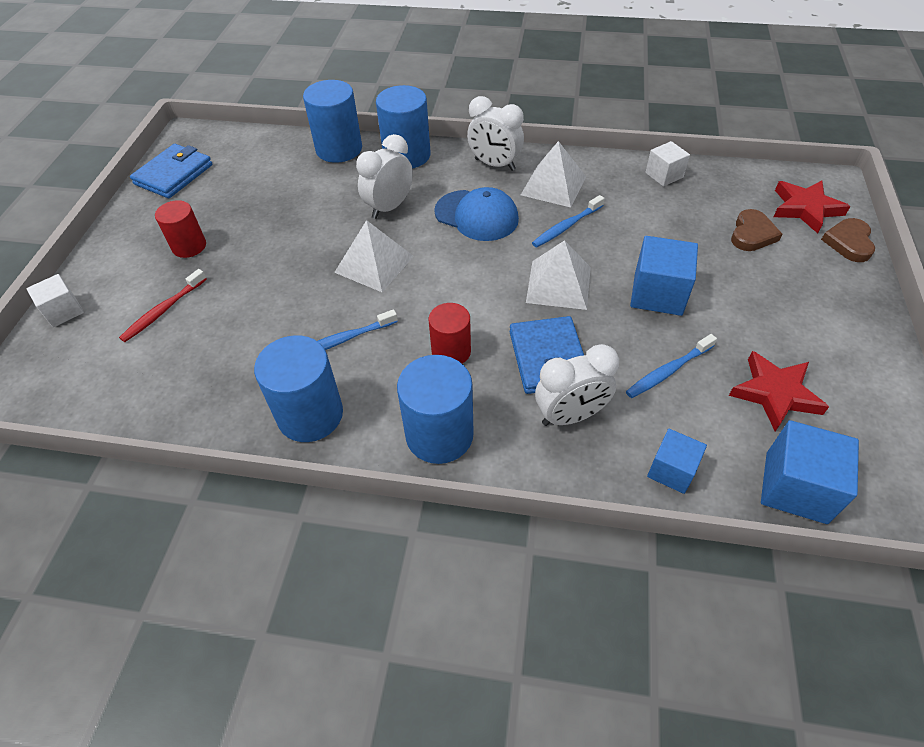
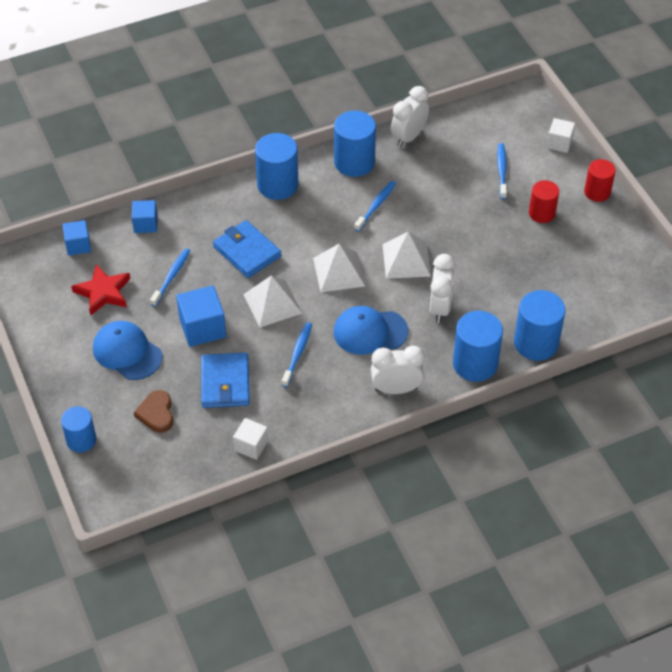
camera: 145 degrees right, 0 degrees up
red toothbrush [119,269,207,342] -> blue toothbrush [497,143,507,199]
blue wallet [130,144,212,198] -> blue wallet moved to [201,353,250,408]
red cylinder [429,303,471,364] -> red cylinder moved to [584,159,616,202]
white pyramid [521,141,586,207] -> white pyramid moved to [313,244,365,292]
white clock [535,344,619,426] -> white clock moved to [391,86,429,147]
blue cube [761,420,859,524] -> blue cube [62,220,91,256], size x0.63
red star [774,180,851,234] -> none
brown heart [821,218,875,262] -> blue cylinder [61,406,96,452]
none -> blue cap [93,321,162,380]

